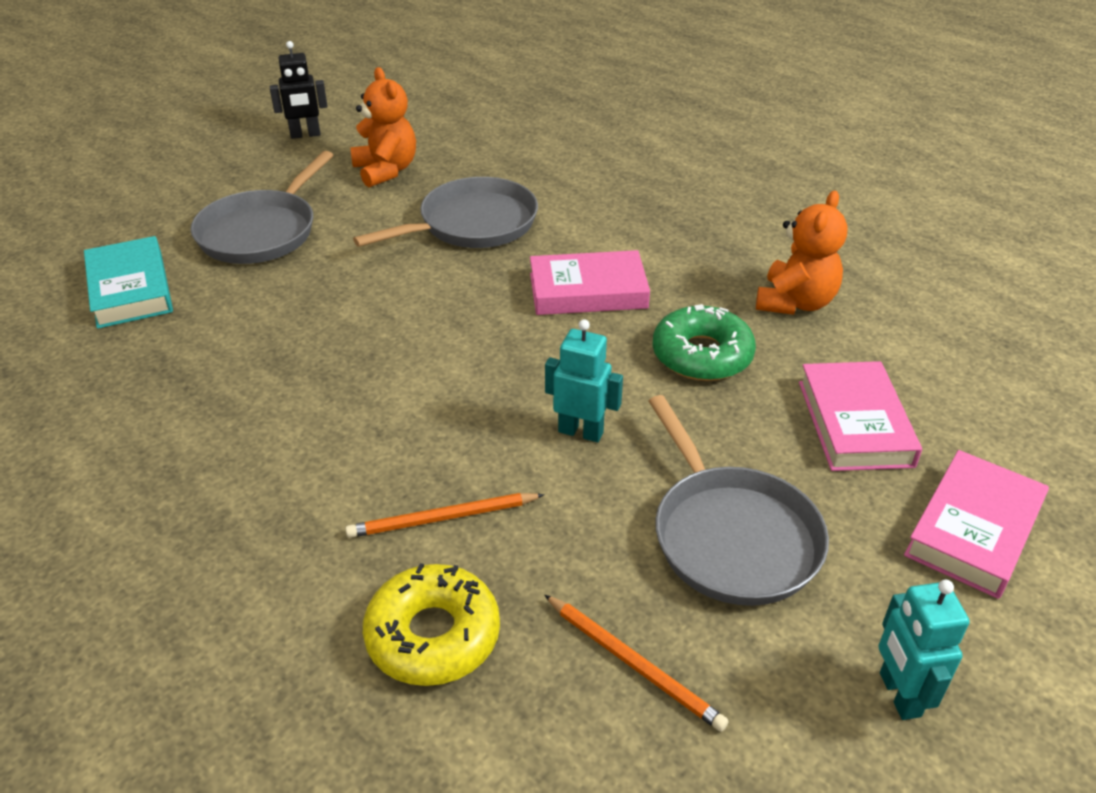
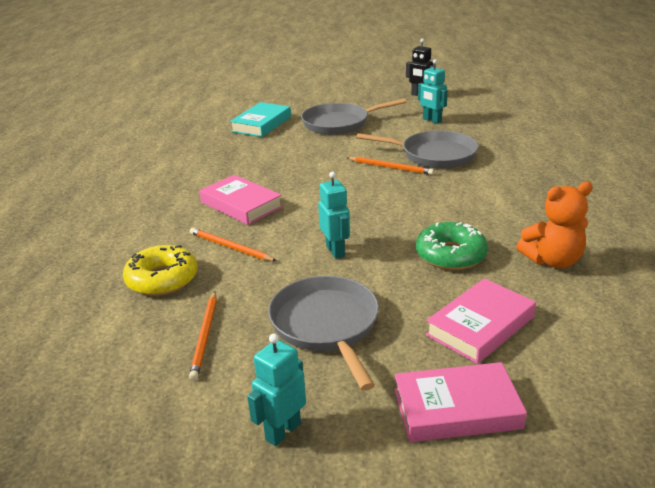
camera: 50 degrees right, 10 degrees down
orange teddy bear [350,67,416,187] -> turquoise robot [418,59,448,124]
pink book [530,250,650,315] -> pink book moved to [199,175,283,225]
grey pan [649,395,829,606] -> grey pan turned 135 degrees clockwise [268,276,379,391]
none -> orange pencil [347,157,434,175]

